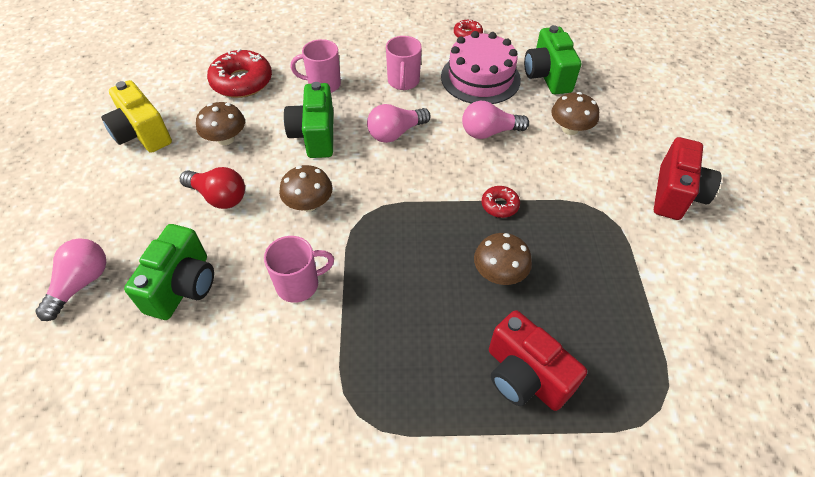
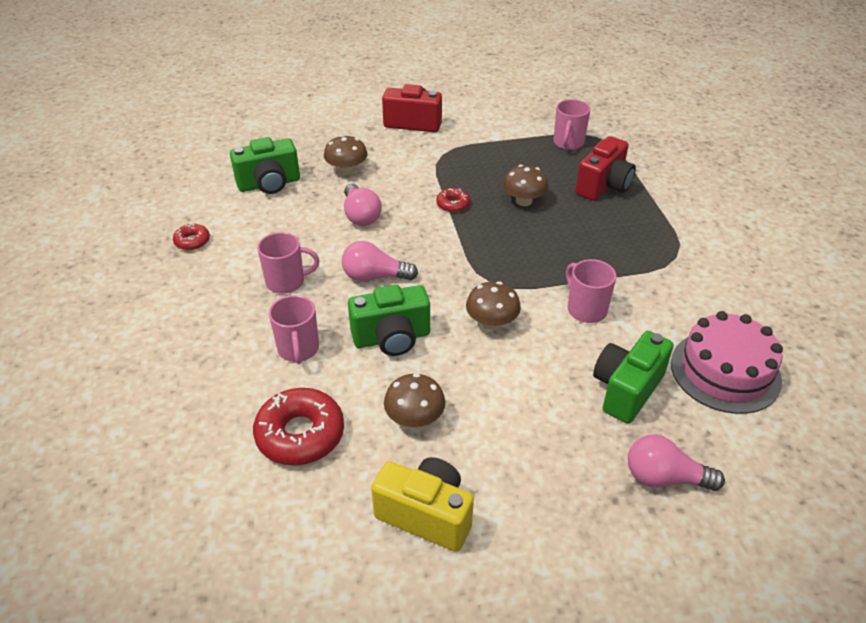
camera: 100 degrees left, 10 degrees down
yellow camera [101,80,172,153] -> yellow camera turned 105 degrees counterclockwise [371,457,474,552]
green camera [124,224,214,320] -> green camera turned 60 degrees counterclockwise [593,331,673,424]
red light bulb [180,167,245,209] -> none
pink light bulb [367,104,431,143] -> pink light bulb turned 135 degrees clockwise [342,241,418,282]
pink cake [441,31,521,104] -> pink cake moved to [671,311,783,414]
none -> pink mug [554,99,591,150]

